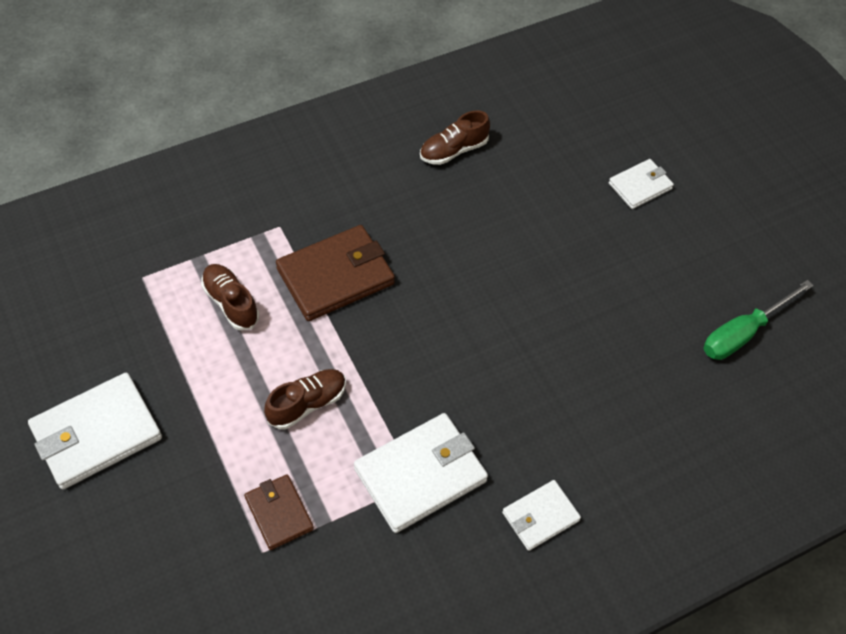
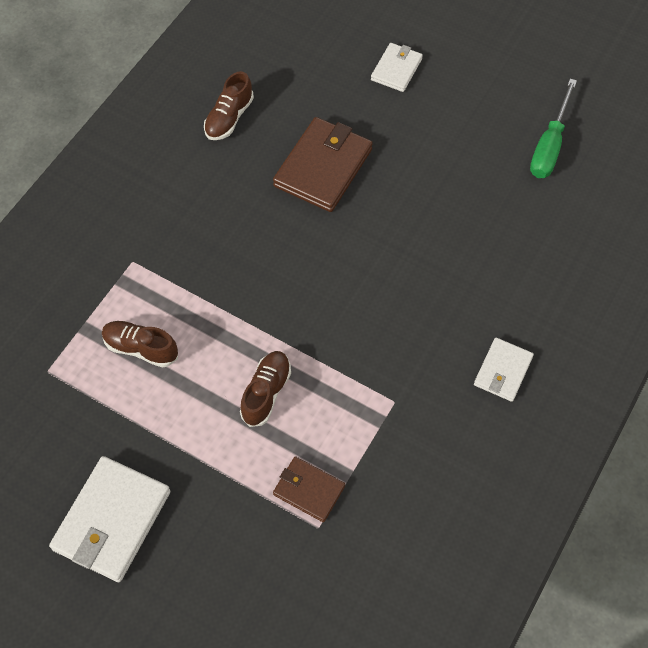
camera: 30 degrees left, 5 degrees up
brown wallet [276,225,395,321] -> brown wallet moved to [273,117,373,212]
white wallet [354,413,488,533] -> none

